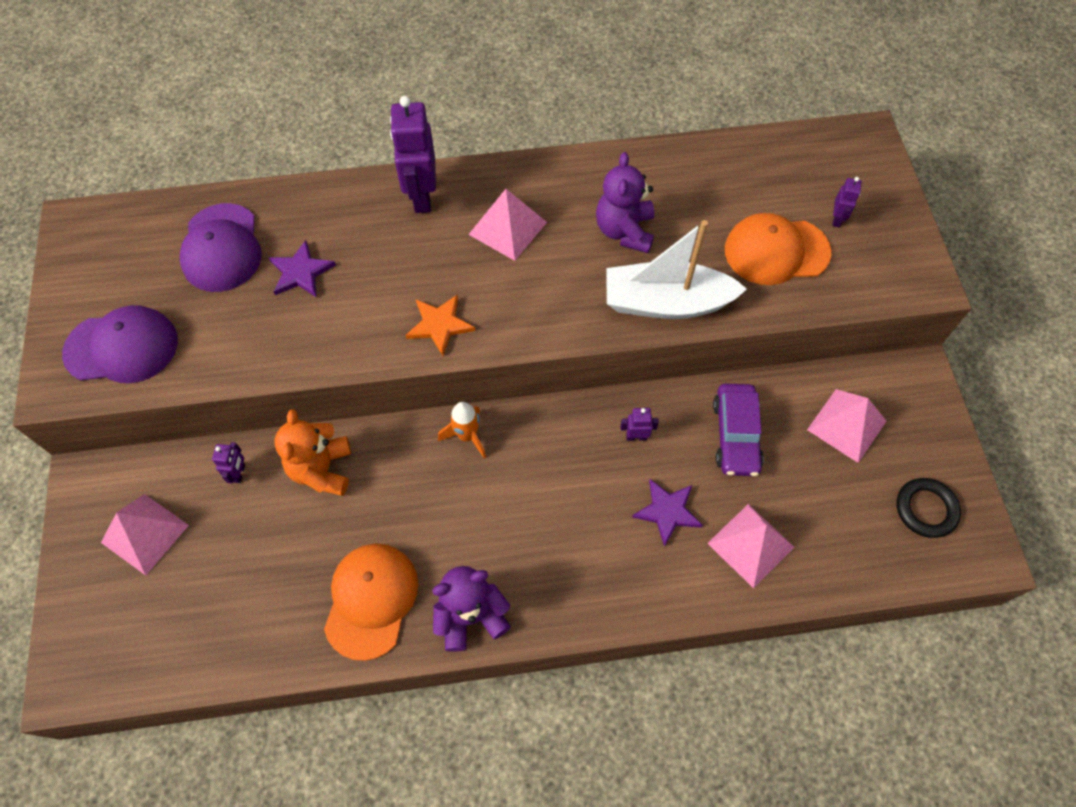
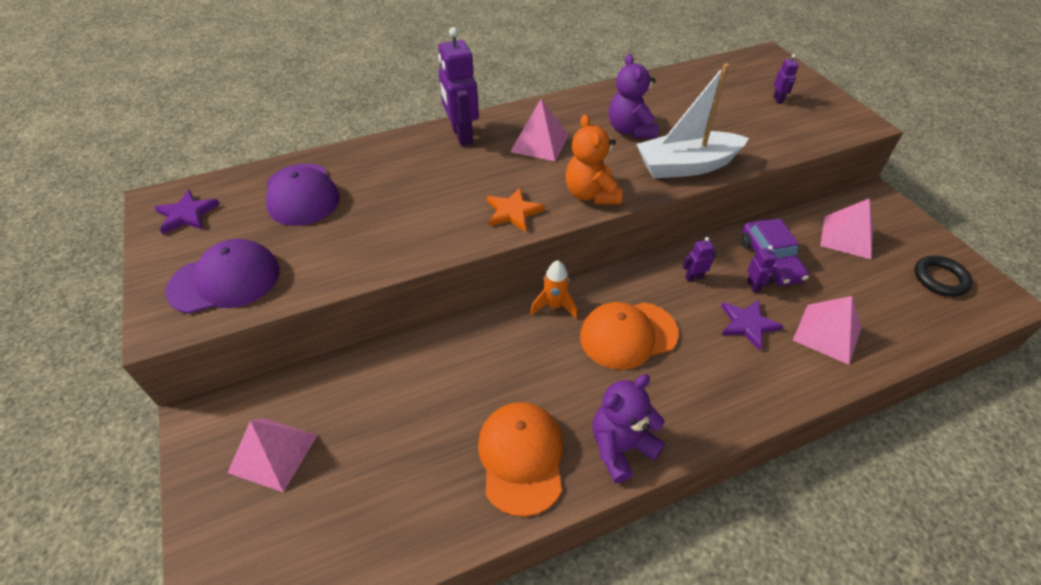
camera: 15 degrees left, 15 degrees down
purple robot [212,442,245,484] -> purple robot moved to [747,246,777,293]
purple star [269,240,336,298] -> purple star moved to [154,190,220,234]
orange teddy bear [274,409,351,496] -> orange teddy bear moved to [565,114,622,205]
orange cap [725,213,832,285] -> orange cap moved to [580,302,679,370]

